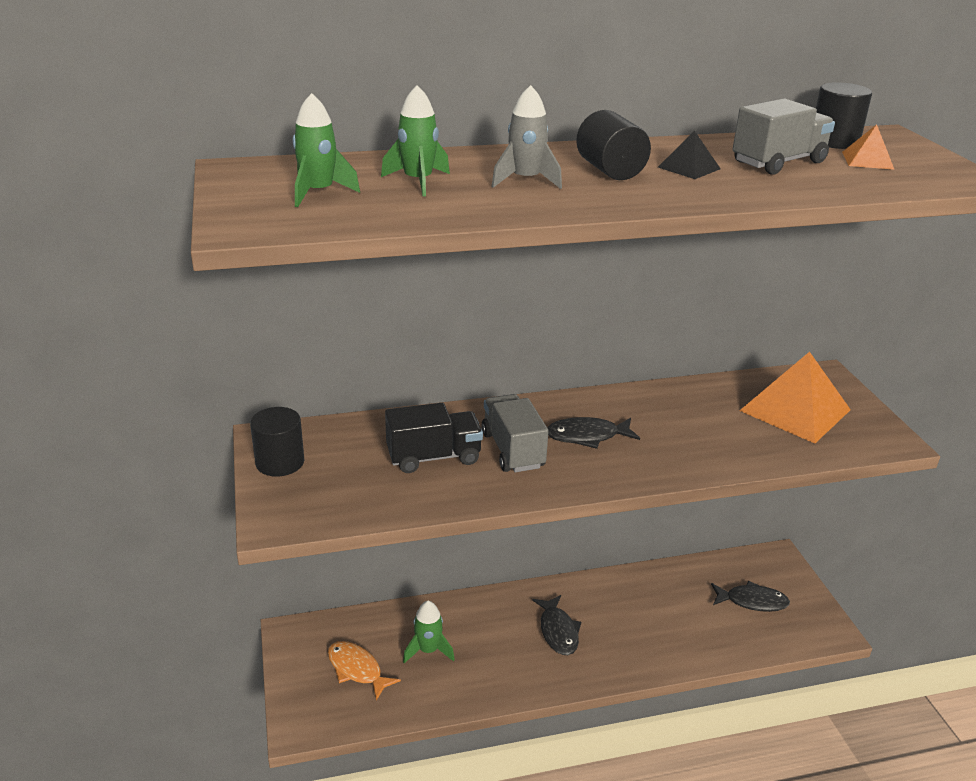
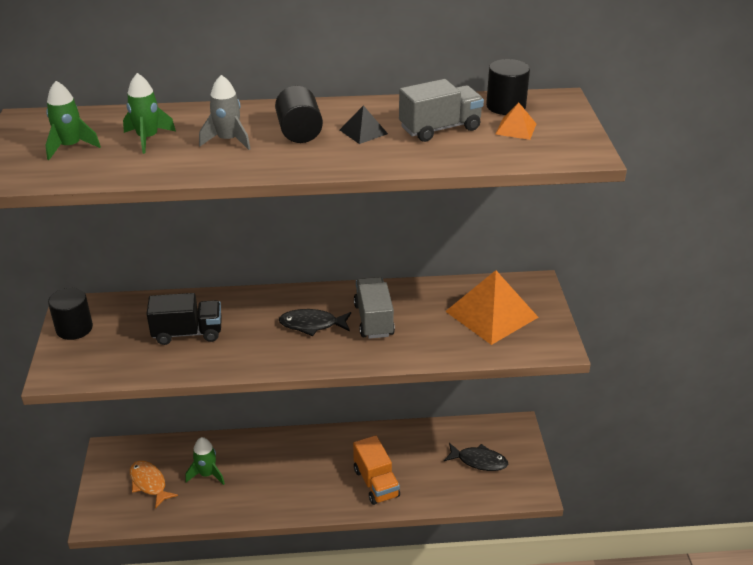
camera: 10 degrees right, 5 degrees up
grey truck [481,394,549,472] -> grey truck moved to [354,277,395,339]
black fish [532,595,581,655] -> none
none -> orange truck [353,435,400,505]

